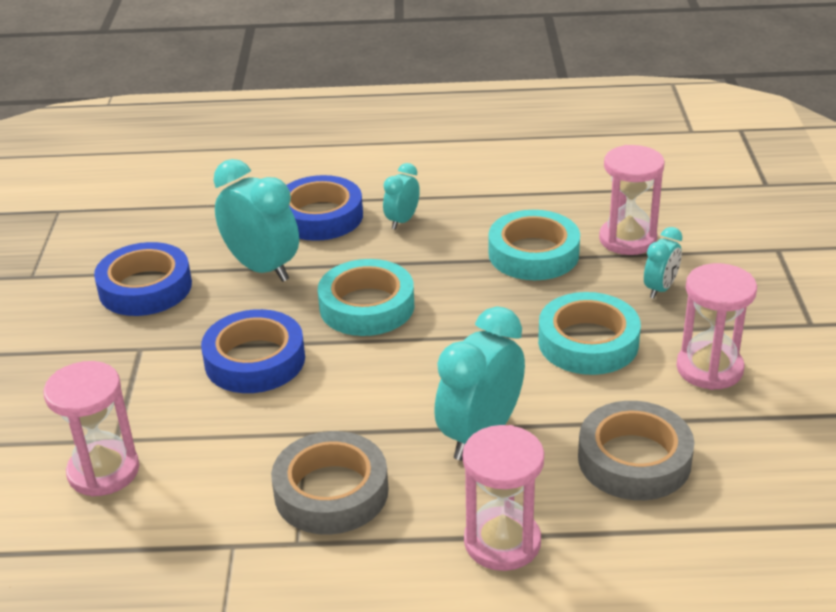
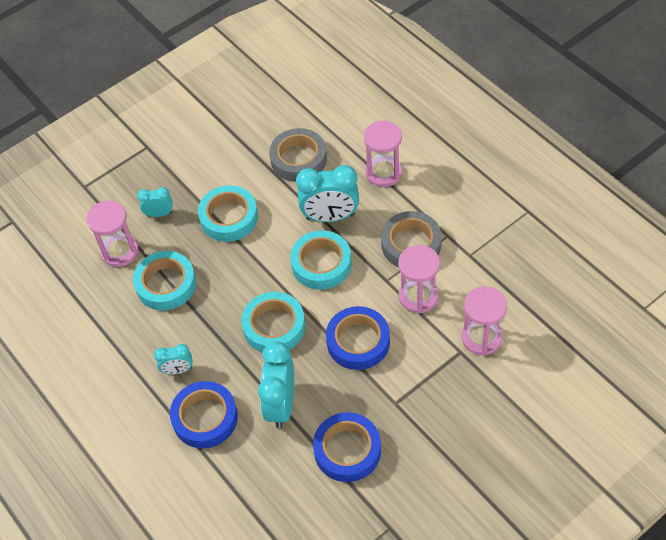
camera: 125 degrees left, 20 degrees up
pink hourglass [676,263,757,390] -> pink hourglass moved to [398,245,440,313]
none -> turquoise tape [290,230,352,290]

